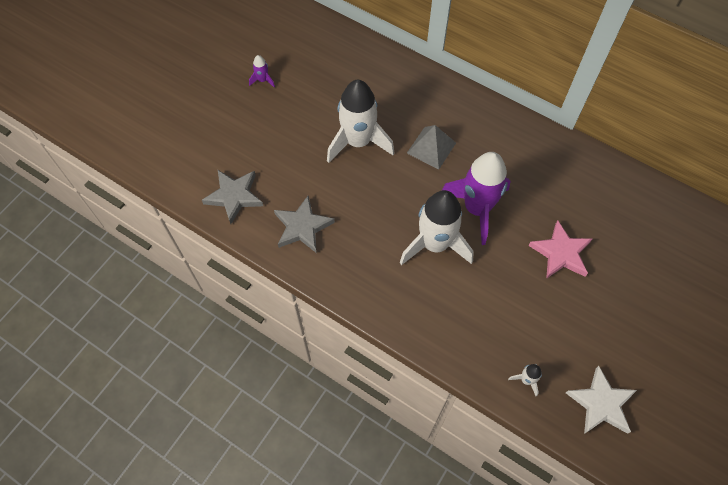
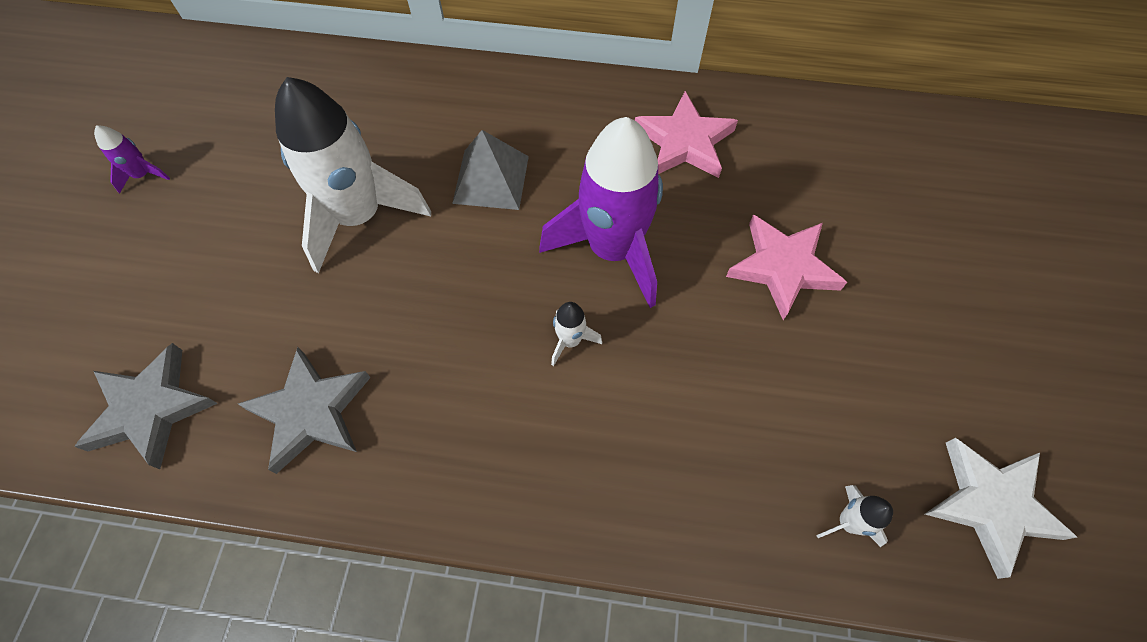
camera: 25 degrees left, 0 degrees up
white rocket [400,190,474,265] -> white rocket [551,302,602,366], size x0.41
none -> pink star [635,91,738,178]

